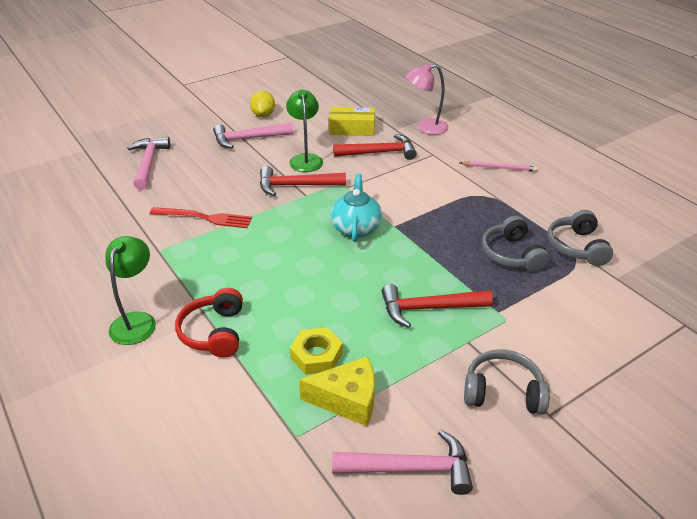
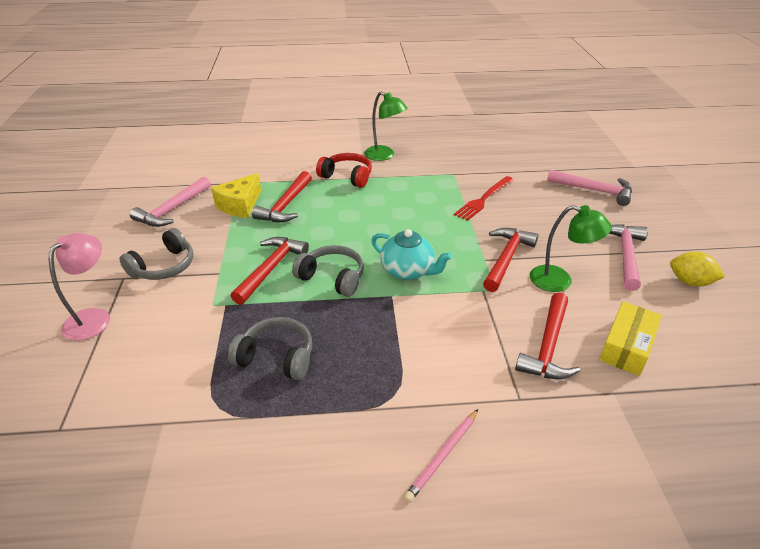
camera: 120 degrees right, 0 degrees up
yellow nut [290,328,343,375] -> red hammer [252,171,312,222]
pink lamp [406,63,448,135] -> pink lamp moved to [49,233,110,341]
grey headphones [547,210,613,266] -> grey headphones moved to [292,245,364,297]

